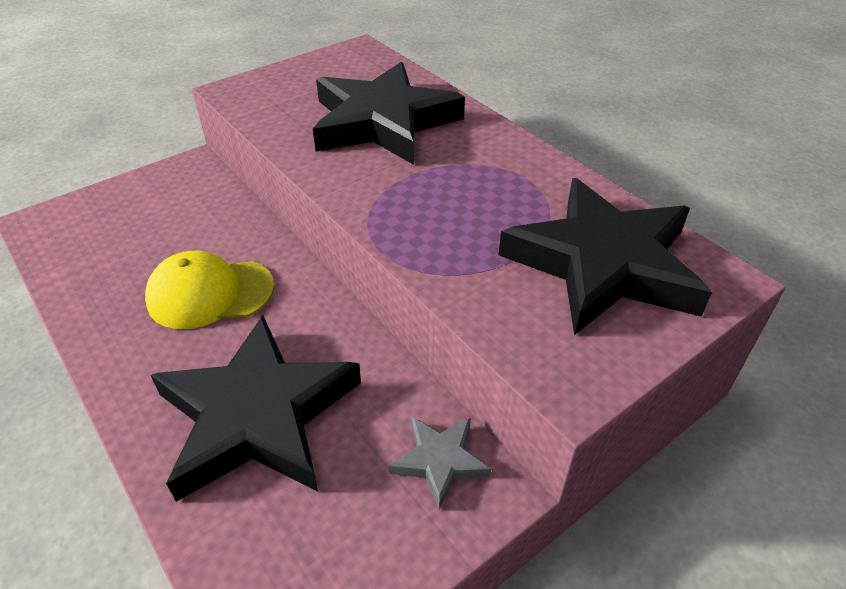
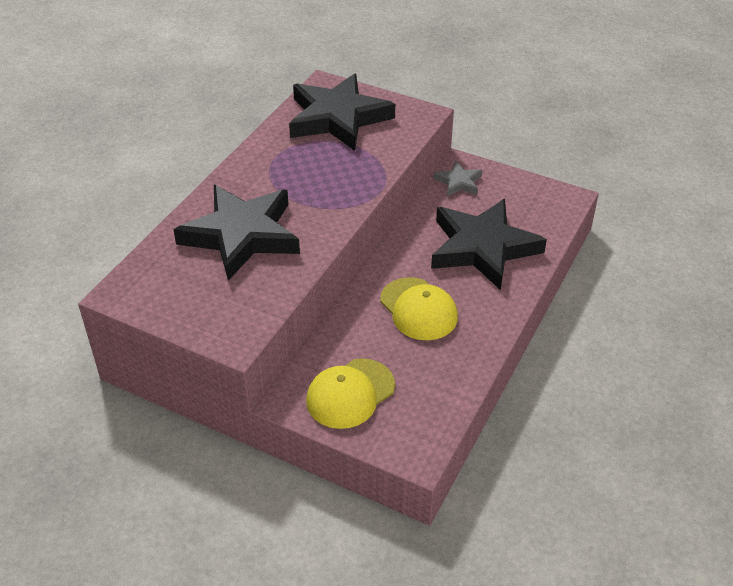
camera: 115 degrees left, 0 degrees up
none -> yellow cap [306,358,395,429]

